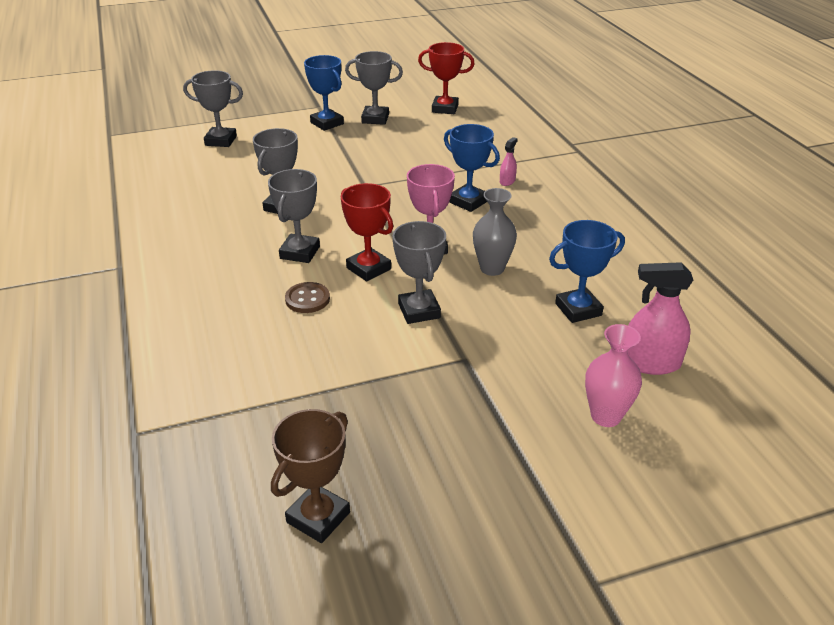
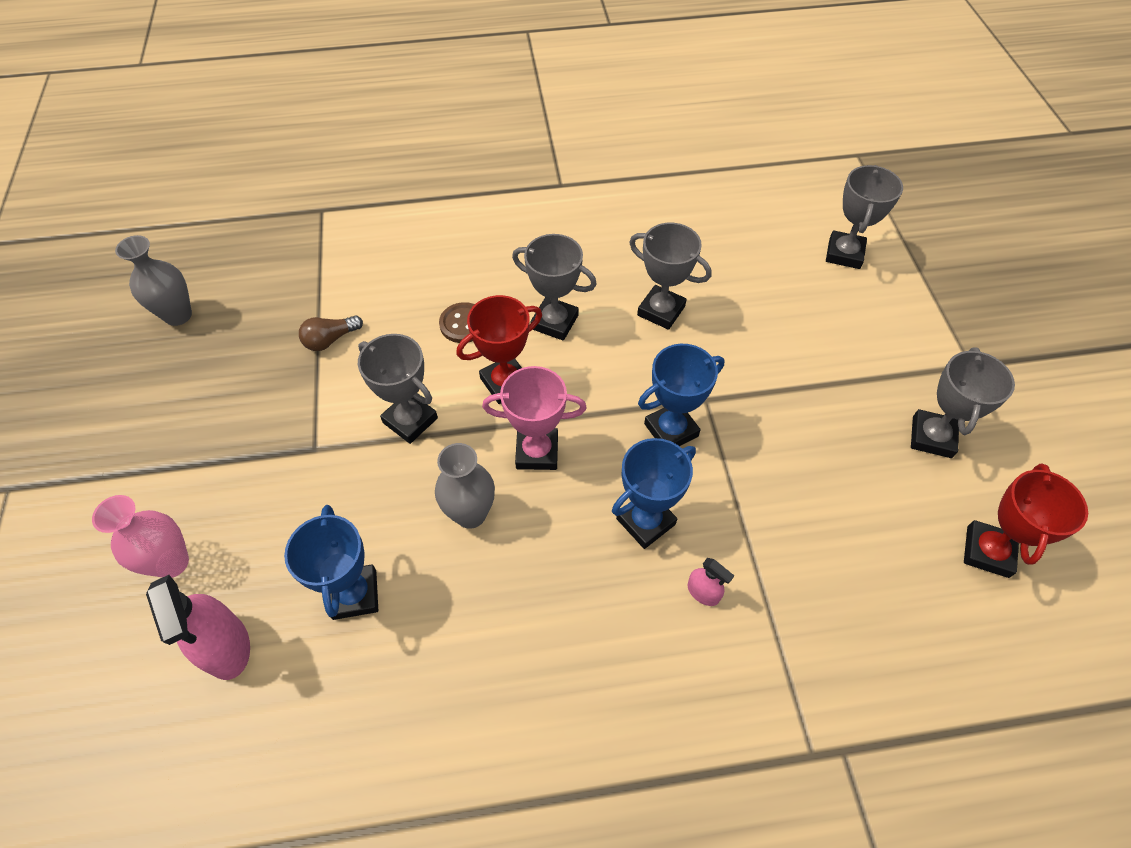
camera: 100 degrees right, 20 degrees up
brown trophy [271,409,350,543] -> grey vase [115,235,192,326]
blue trophy [304,55,344,131] -> blue trophy moved to [638,344,724,446]
grey trophy [393,221,446,324] -> grey trophy turned 45 degrees clockwise [358,334,438,444]
pink spray bottle [628,262,693,375] -> pink spray bottle turned 135 degrees clockwise [146,575,250,680]
none -> brown light bulb [299,315,363,351]

